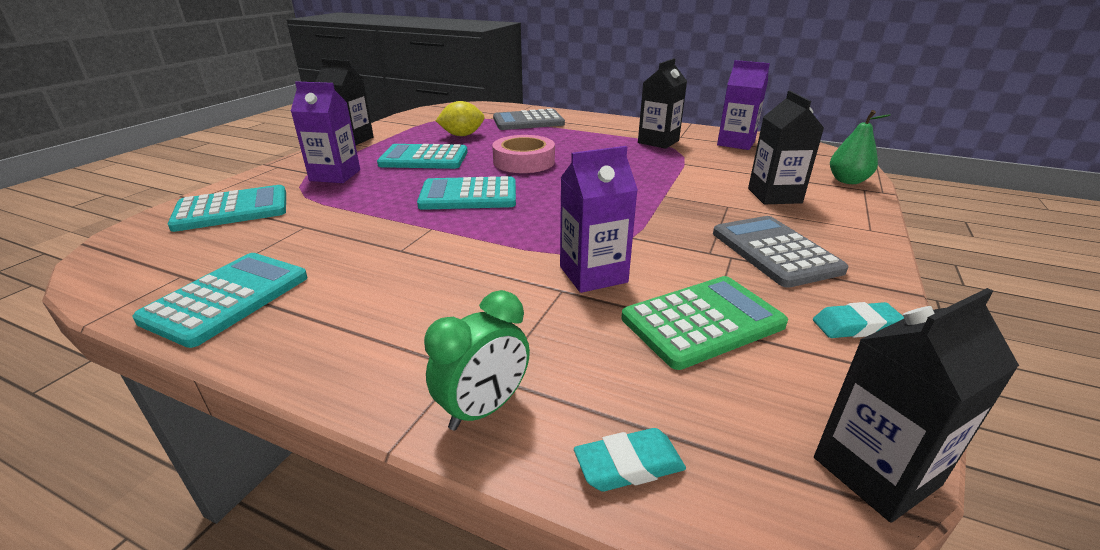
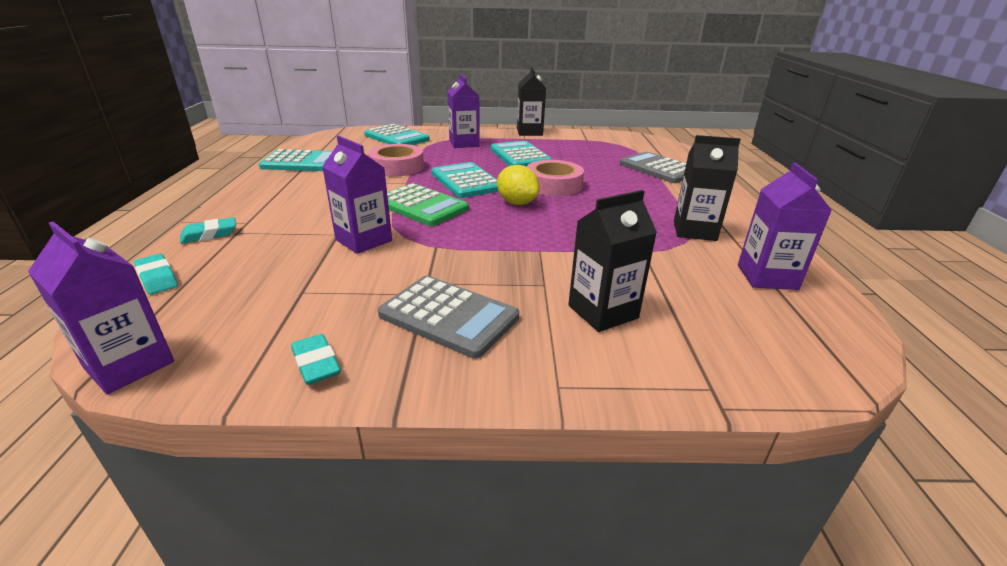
camera: 65 degrees right, 0 degrees up
green clock [424,290,530,431] -> turquoise eraser [180,217,236,244]
yellow lemon [436,101,484,136] -> yellow lemon moved to [497,165,540,205]
green calculator [621,276,788,370] -> green calculator moved to [387,183,469,226]
grey calculator [713,216,849,288] -> grey calculator turned 75 degrees clockwise [378,276,519,359]
black carton [814,288,1019,523] -> purple carton [28,222,174,395]
green pear [830,110,891,184] -> none
none -> pink tape [368,144,424,176]

